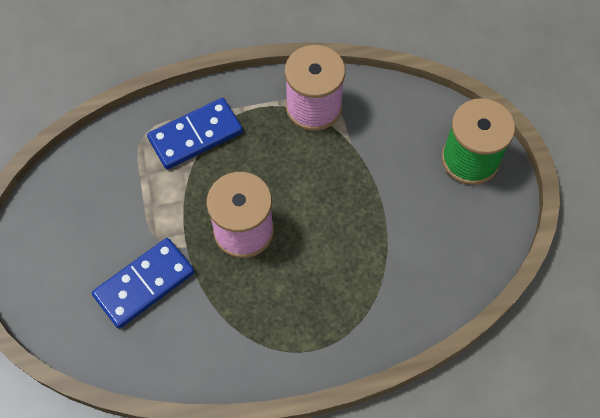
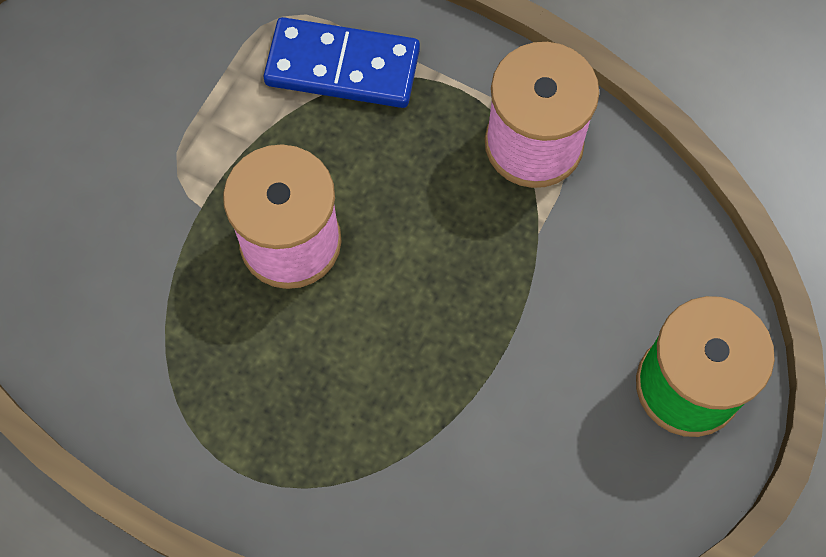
camera: 40 degrees right, 5 degrees up
blue domino [92,238,195,329] -> none

